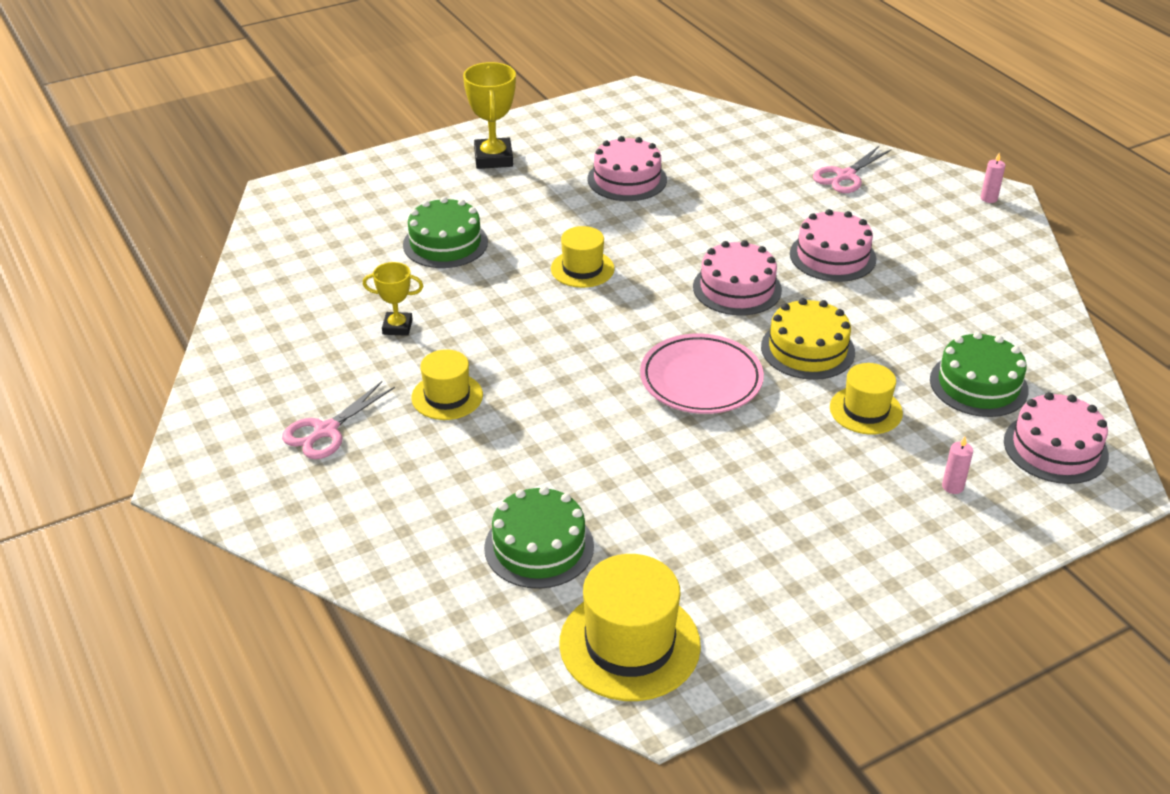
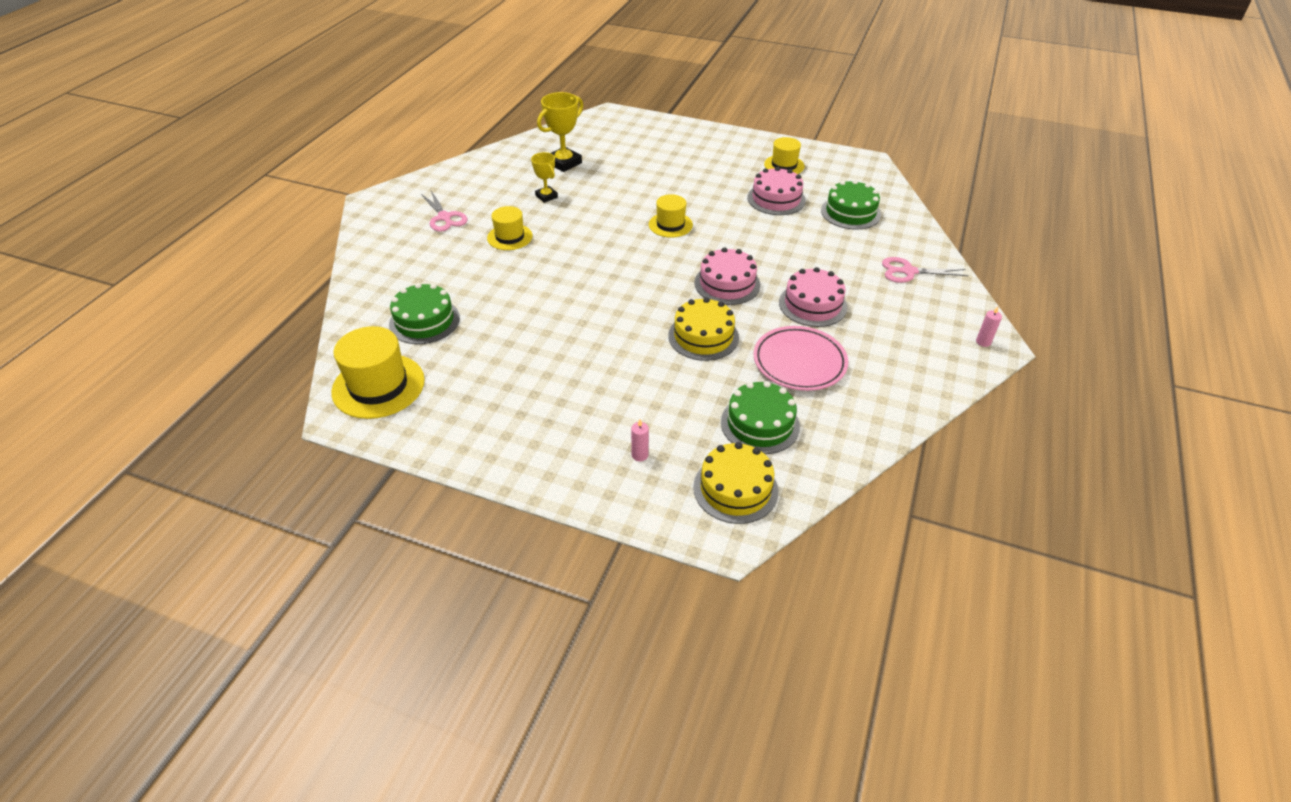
camera: 50 degrees right, 5 degrees up
pink scissors [282,381,395,459] -> pink scissors turned 120 degrees counterclockwise [421,191,467,232]
green cake [403,197,488,268] -> green cake moved to [821,180,881,230]
yellow trophy [463,62,516,169] -> yellow trophy moved to [537,92,583,172]
pink plate [640,334,764,414] -> pink plate moved to [754,326,848,391]
yellow hat [830,363,903,434] -> yellow hat moved to [764,137,805,174]
pink cake [1004,392,1109,484] -> yellow cake [693,442,778,524]

